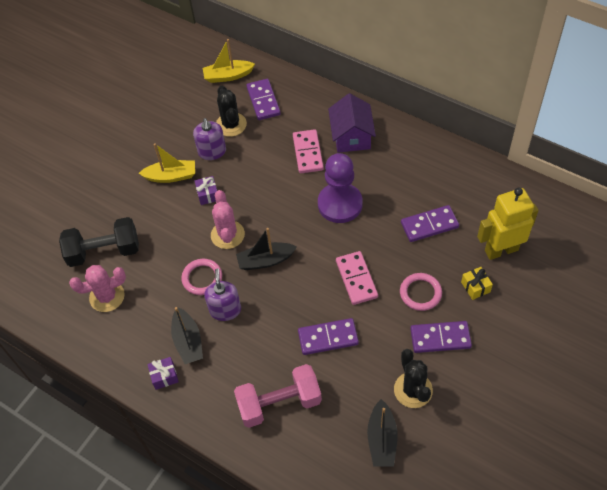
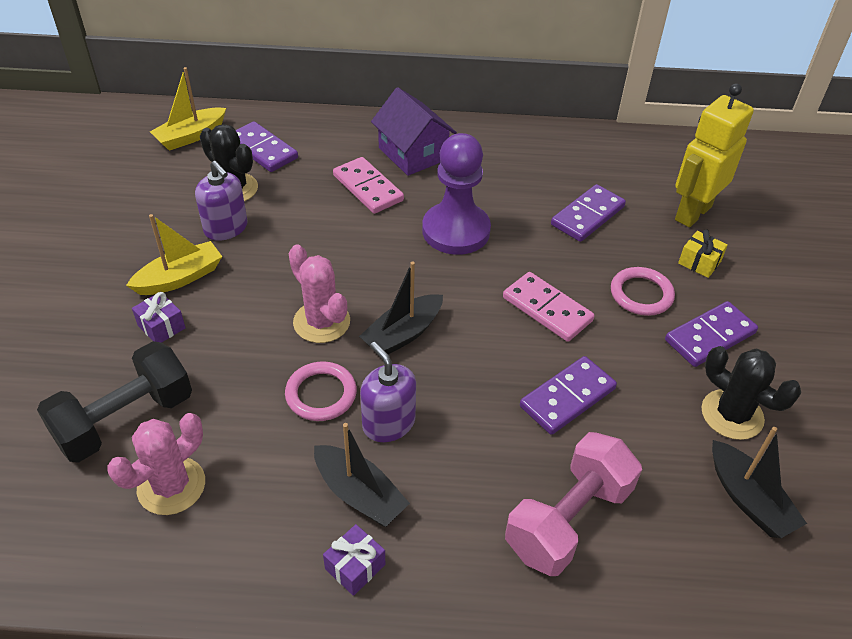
camera: 35 degrees left, 10 degrees down
purple gift [195,176,217,205] -> purple gift moved to [132,292,186,343]

